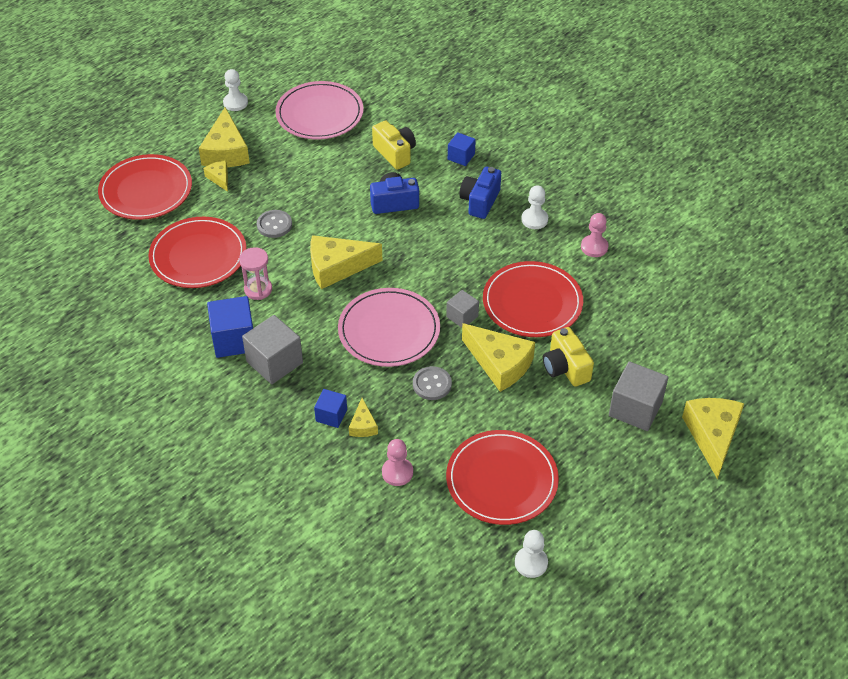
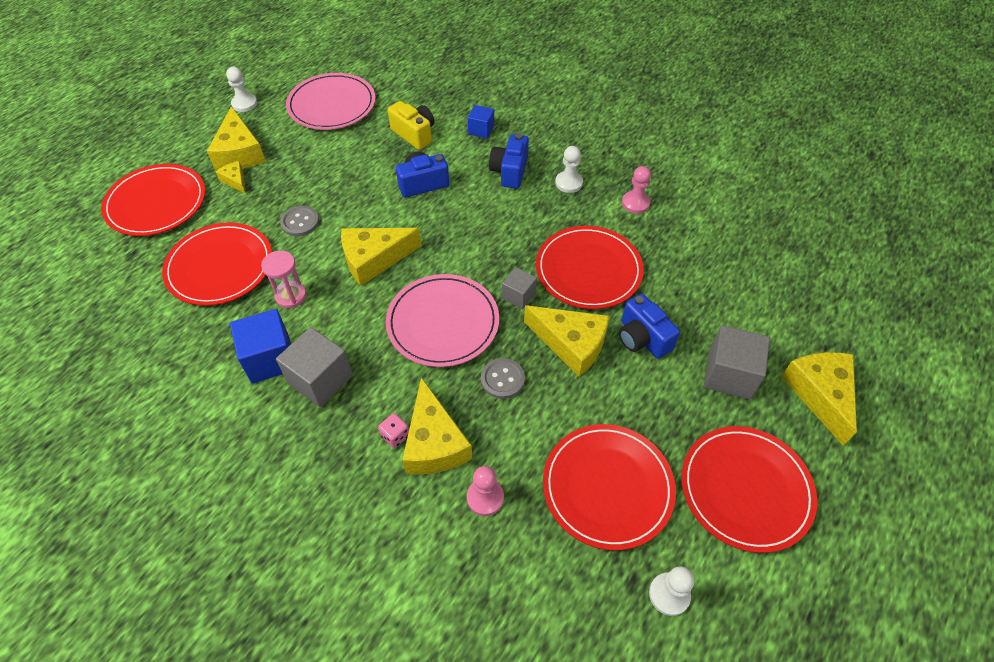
camera: 10 degrees left, 5 degrees up
blue cube [314,389,347,428] -> pink dice [378,413,409,448]
yellow cheese [349,398,378,437] -> yellow cheese [402,377,472,474], size x1.99
yellow camera [543,327,594,387] -> blue camera [619,294,680,359]
none -> red plate [681,426,817,553]

